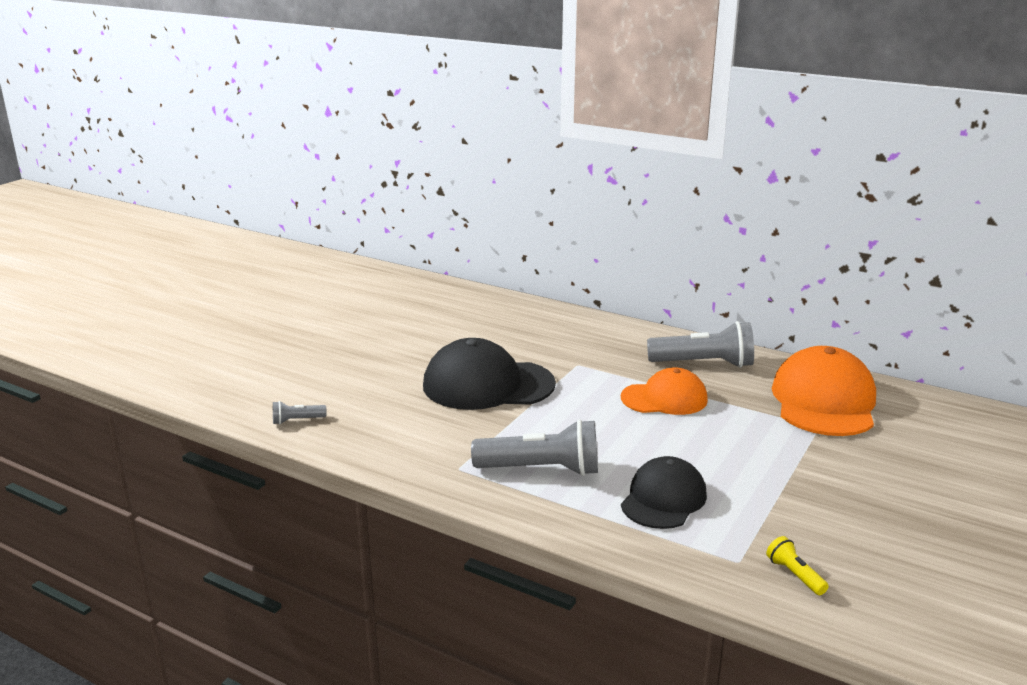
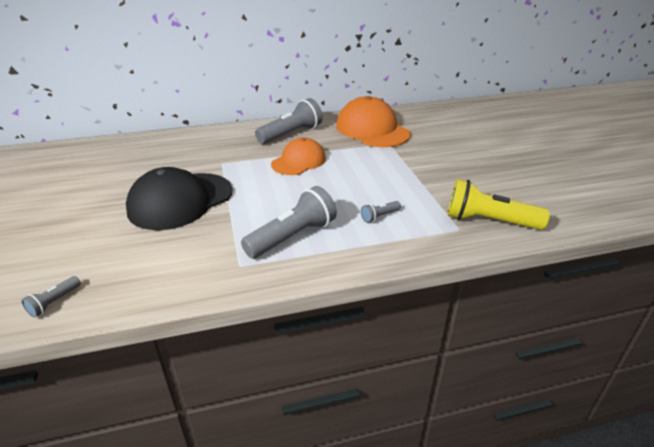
camera: 45 degrees left, 10 degrees up
black cap [621,456,707,529] -> grey flashlight [361,201,401,223]
yellow flashlight [766,536,829,595] -> yellow flashlight [447,179,550,230], size x2.18

